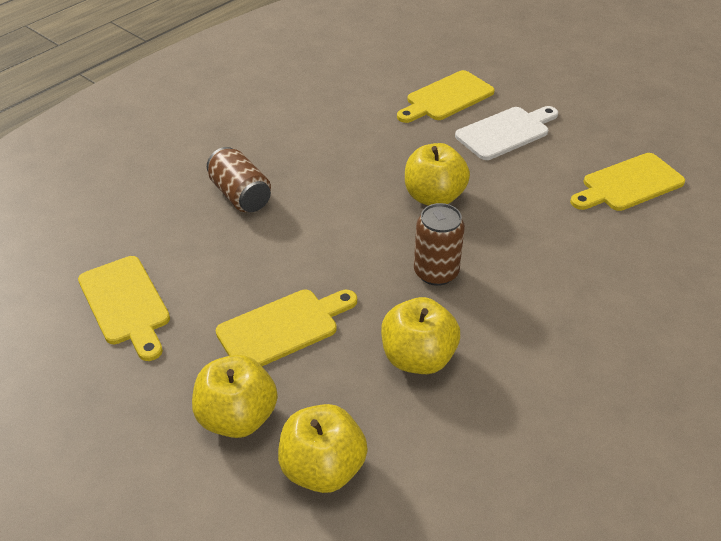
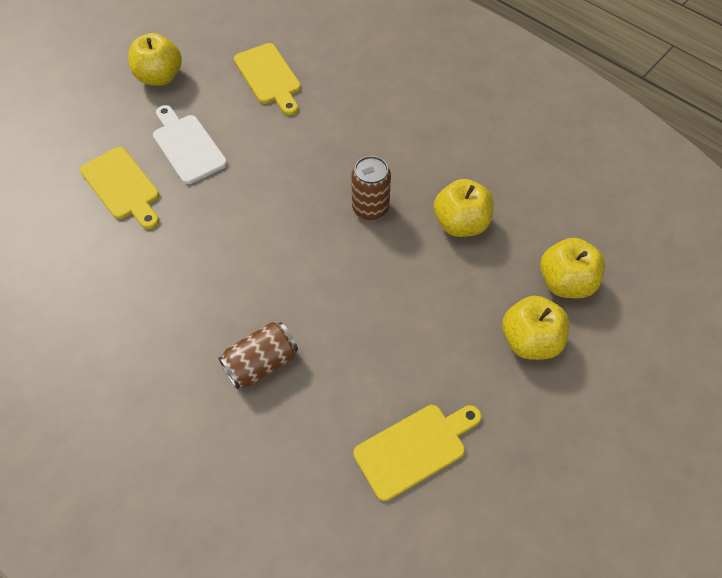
camera: 90 degrees left, 15 degrees up
yellow cutting board [215,290,357,366] -> none
yellow apple [405,143,470,206] -> yellow apple moved to [128,33,182,86]

